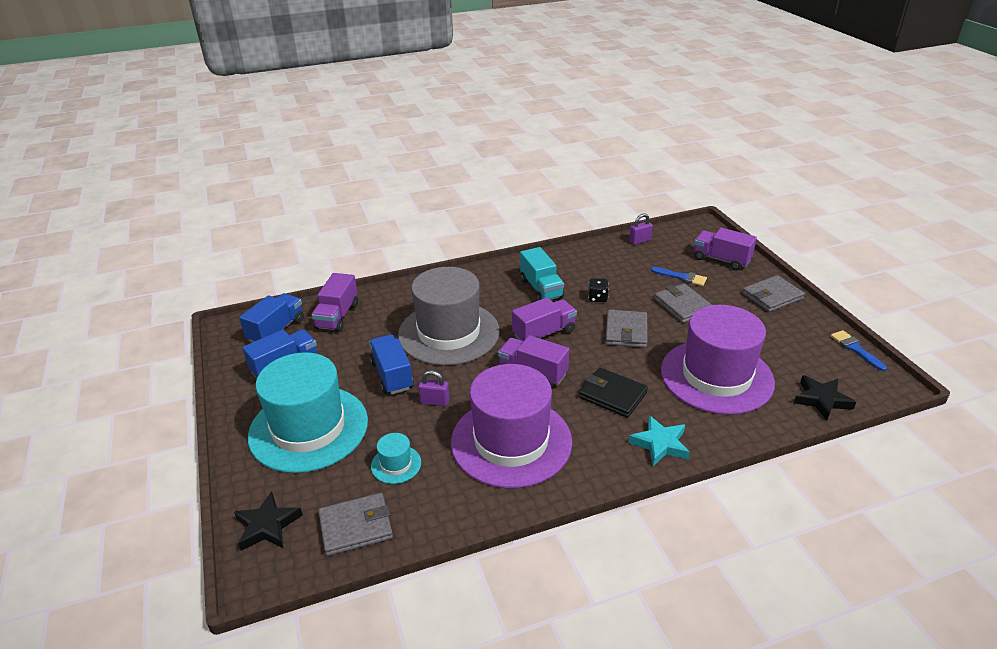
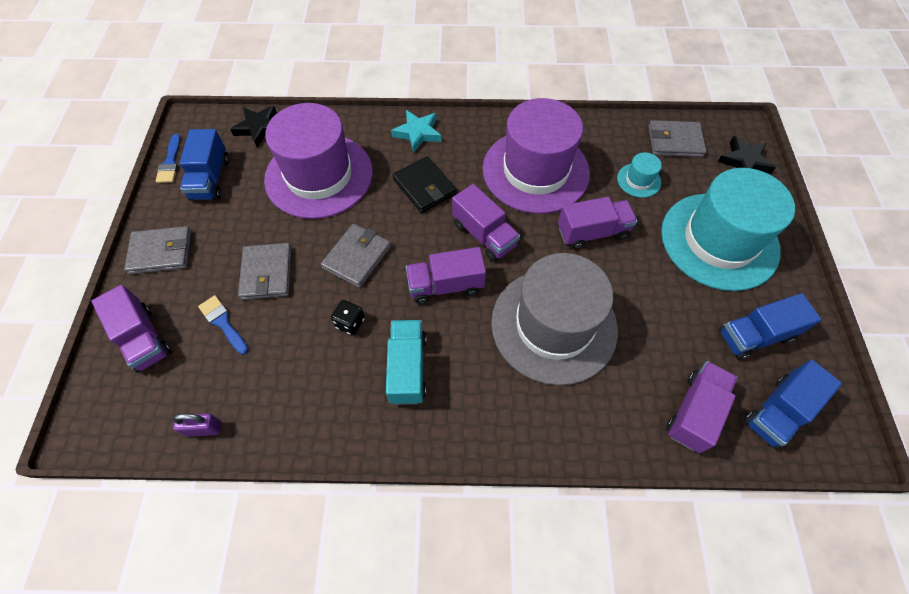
camera: 160 degrees left, 25 degrees up
blue truck [369,335,414,394] -> blue truck moved to [180,129,229,200]
purple padlock [418,370,449,406] -> purple truck [558,197,638,249]

